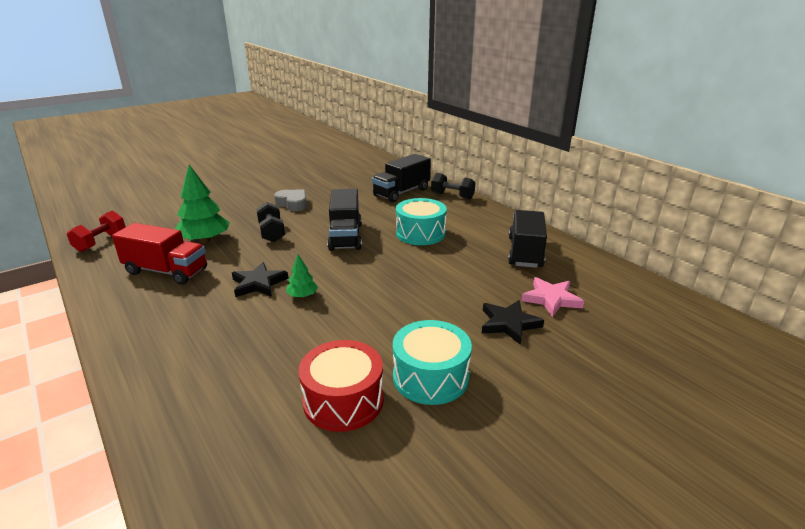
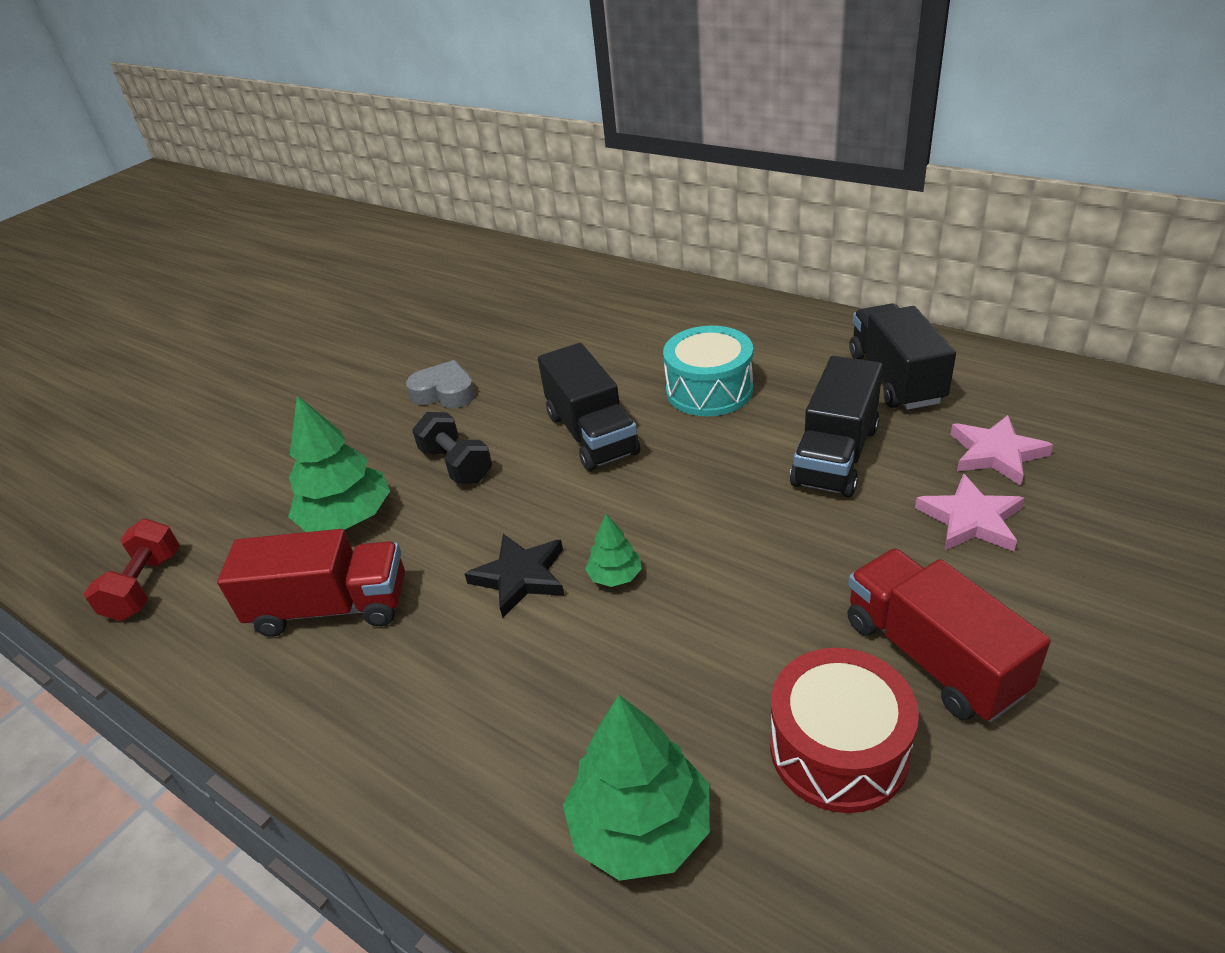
camera: 15 degrees left, 10 degrees up
black truck [372,154,431,203] -> black truck moved to [790,356,883,497]
turquoise drum [393,320,472,405] -> red truck [847,548,1051,722]
black dumbbell [431,173,476,199] -> none
black star [482,300,544,345] -> pink star [915,474,1024,551]
none -> green tree [563,695,710,881]

